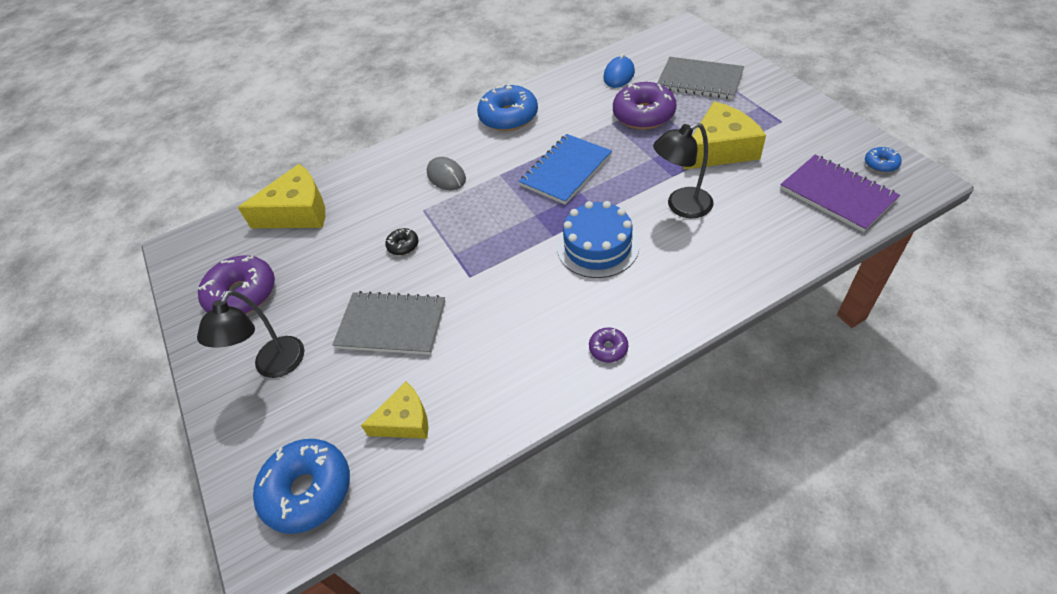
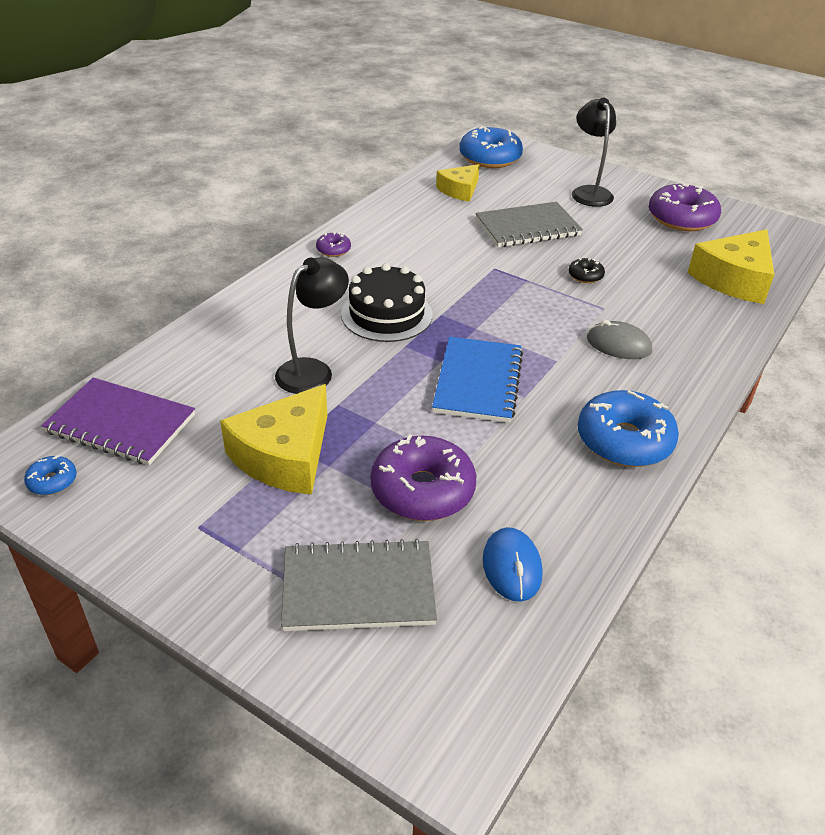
camera: 145 degrees right, 10 degrees down
blue cake [557,201,639,278] -> black cake [341,263,433,342]

